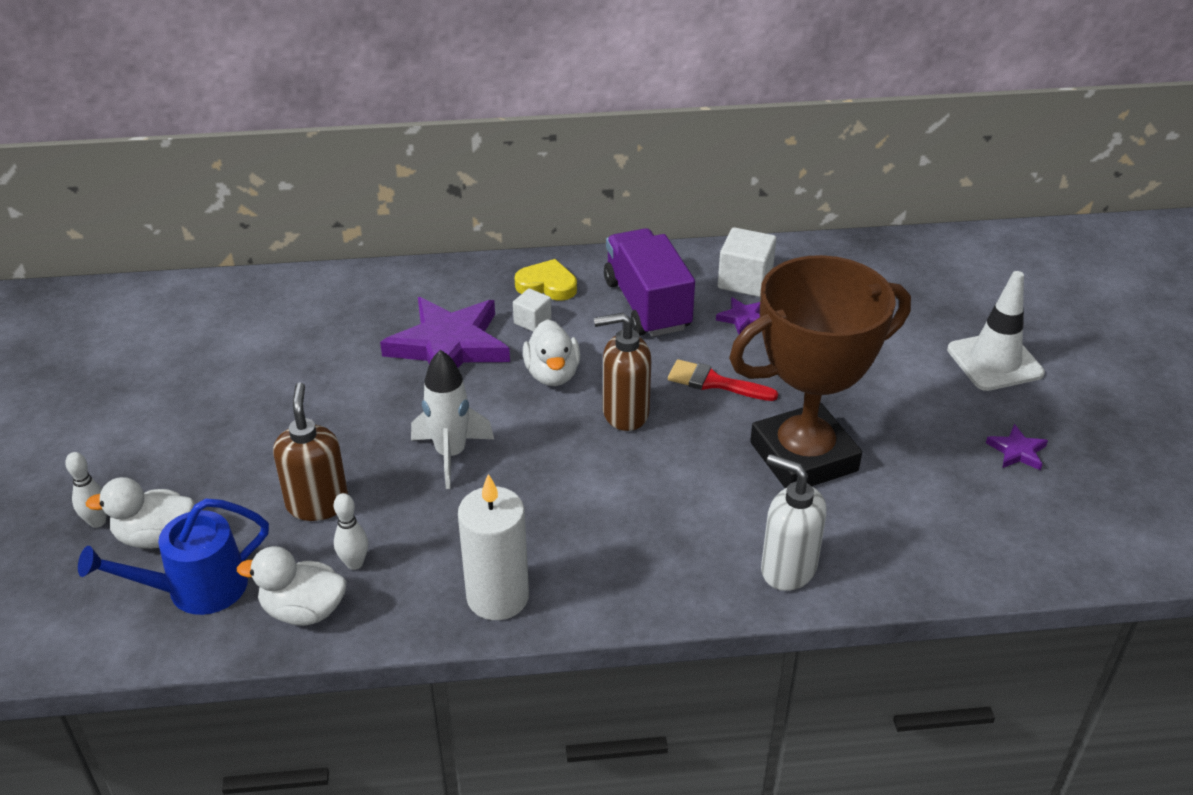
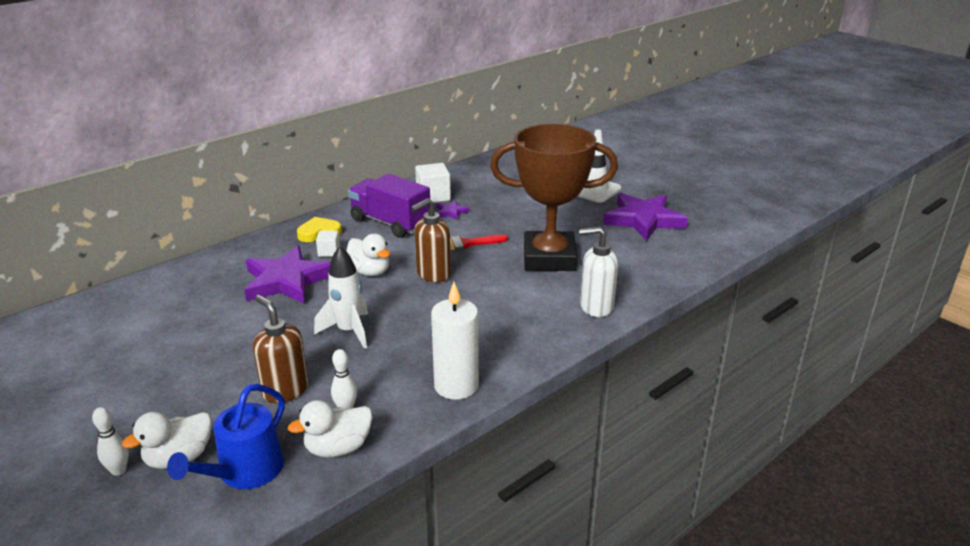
camera: 35 degrees left, 10 degrees down
brown trophy [729,255,911,488] -> brown trophy turned 60 degrees clockwise [490,124,618,271]
purple star [986,424,1048,470] -> purple star [603,193,688,241], size x2.34

